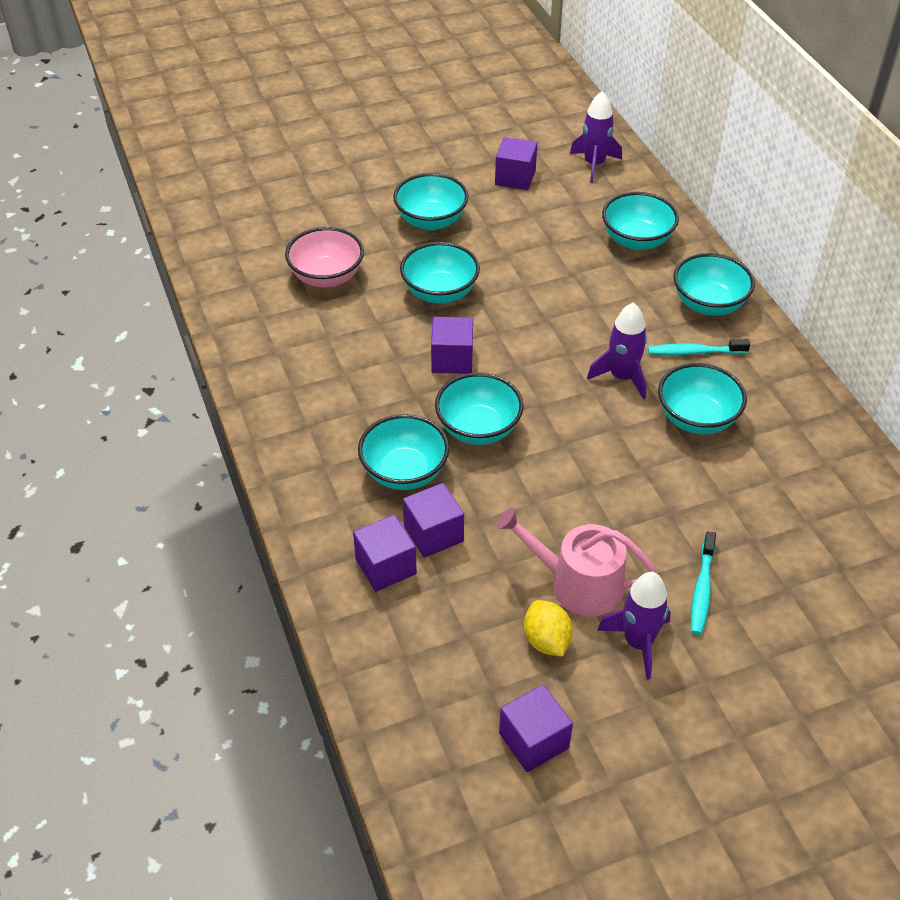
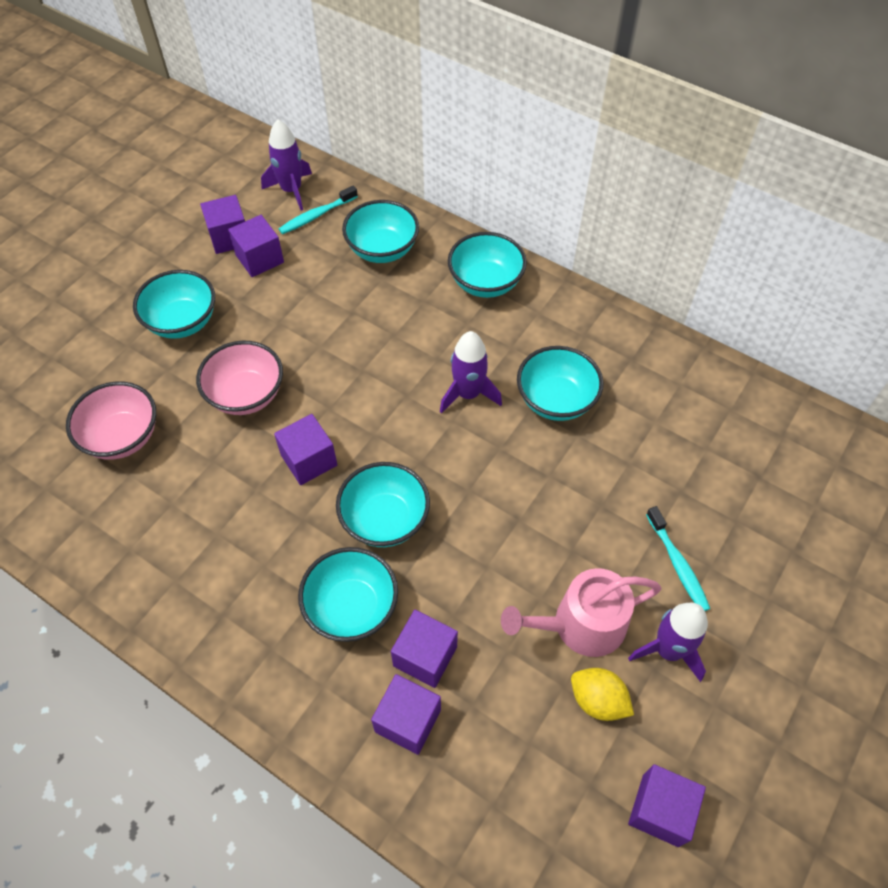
camera: 35 degrees left, 10 degrees up
turquoise bowl [400,242,480,304] -> pink bowl [196,341,283,415]
turquoise toothbrush [648,339,750,355] -> turquoise toothbrush moved to [279,186,358,234]
none -> purple cube [228,215,284,277]

